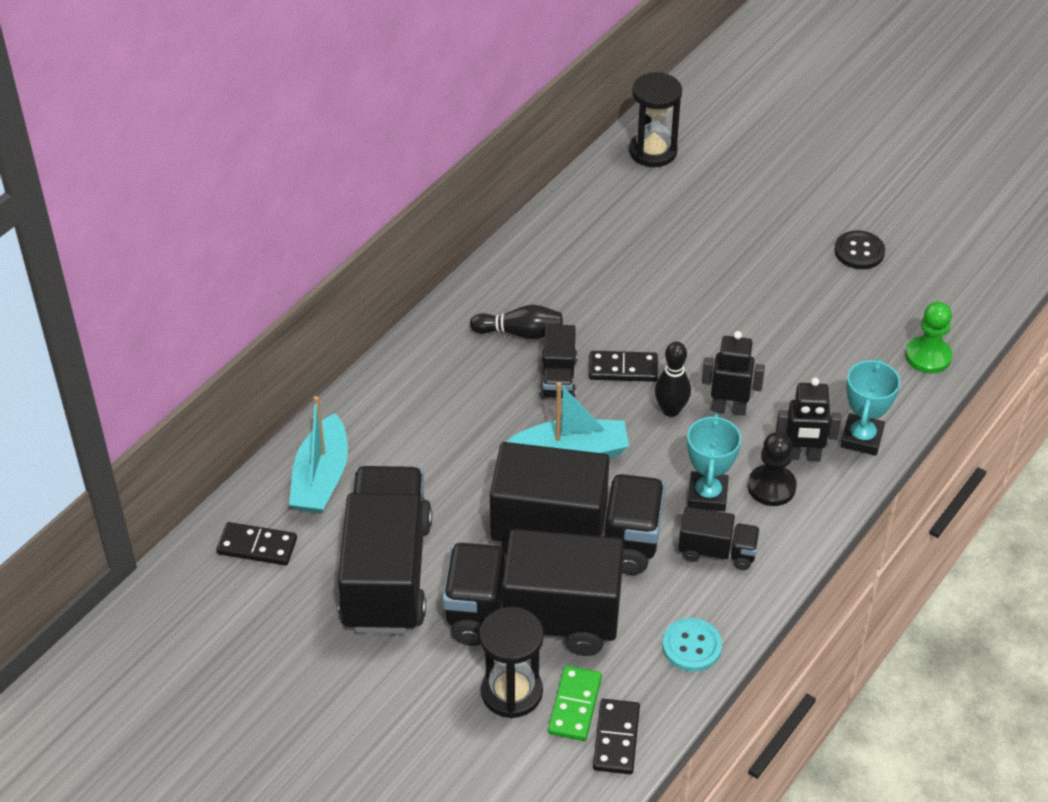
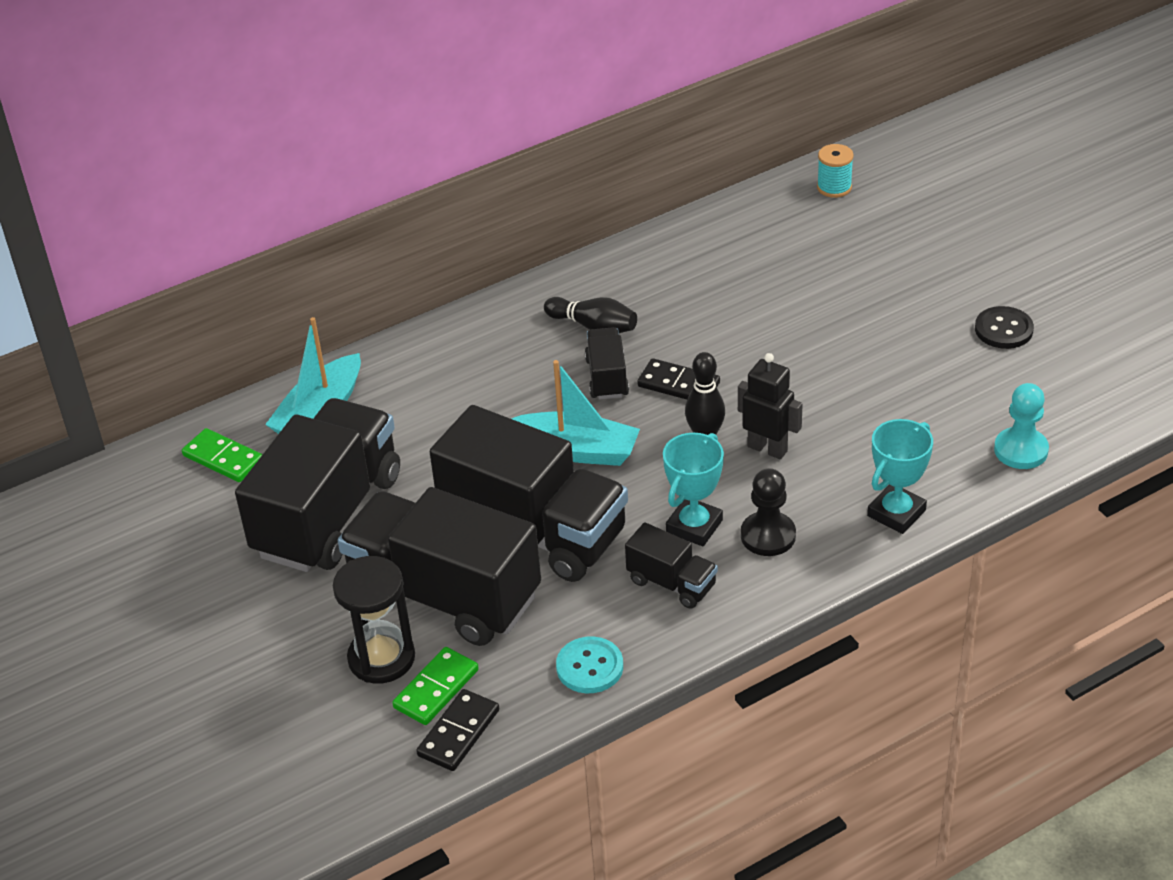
camera: 25 degrees right, 5 degrees down
black domino [216,522,297,565] -> green domino [182,428,262,482]
black truck [540,324,577,399] -> black truck turned 150 degrees clockwise [585,327,629,400]
black hourglass [629,72,682,167] -> turquoise spool [817,144,854,198]
black robot [776,378,841,461] -> none
green pawn [906,302,952,374] -> turquoise pawn [994,383,1049,469]

